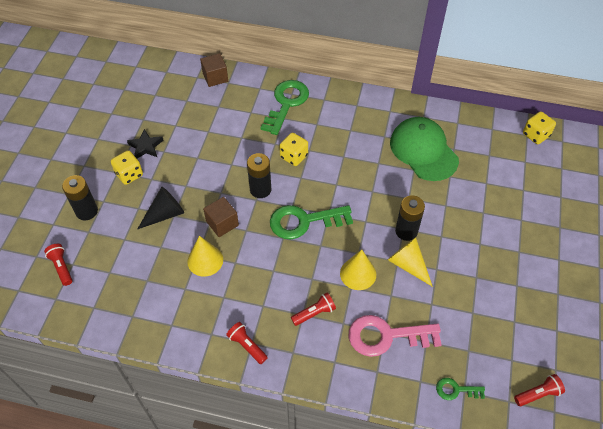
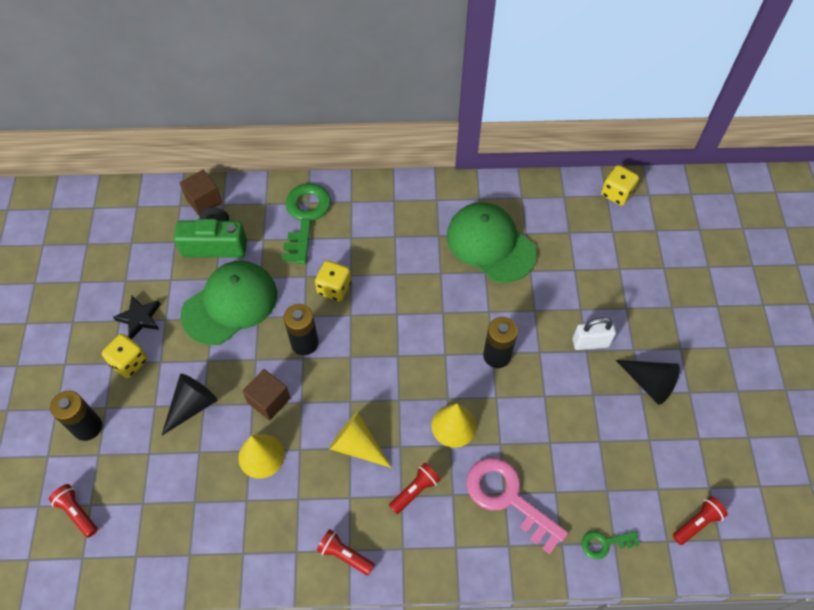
camera: 15 degrees left, 5 degrees up
green key [270,205,353,239] -> none
pink key [349,315,442,357] -> pink key turned 60 degrees clockwise [466,457,568,555]
yellow cone [388,237,433,287] -> yellow cone moved to [329,412,392,468]
none -> green camera [174,207,247,258]
none -> green cap [181,261,277,345]
none -> white padlock [573,317,616,350]
none -> black cone [616,360,680,405]

